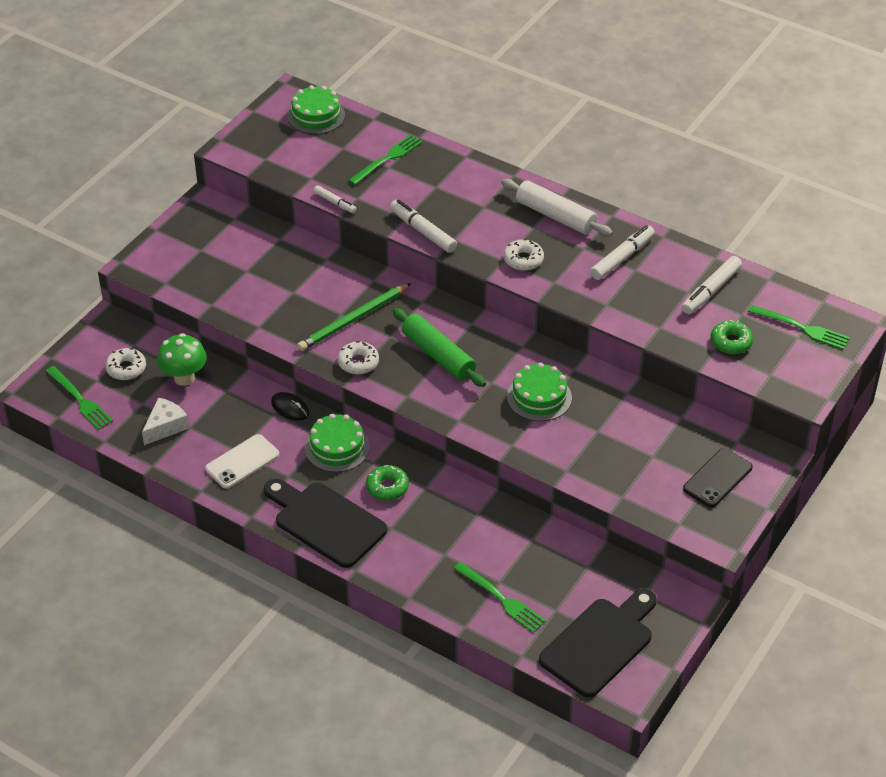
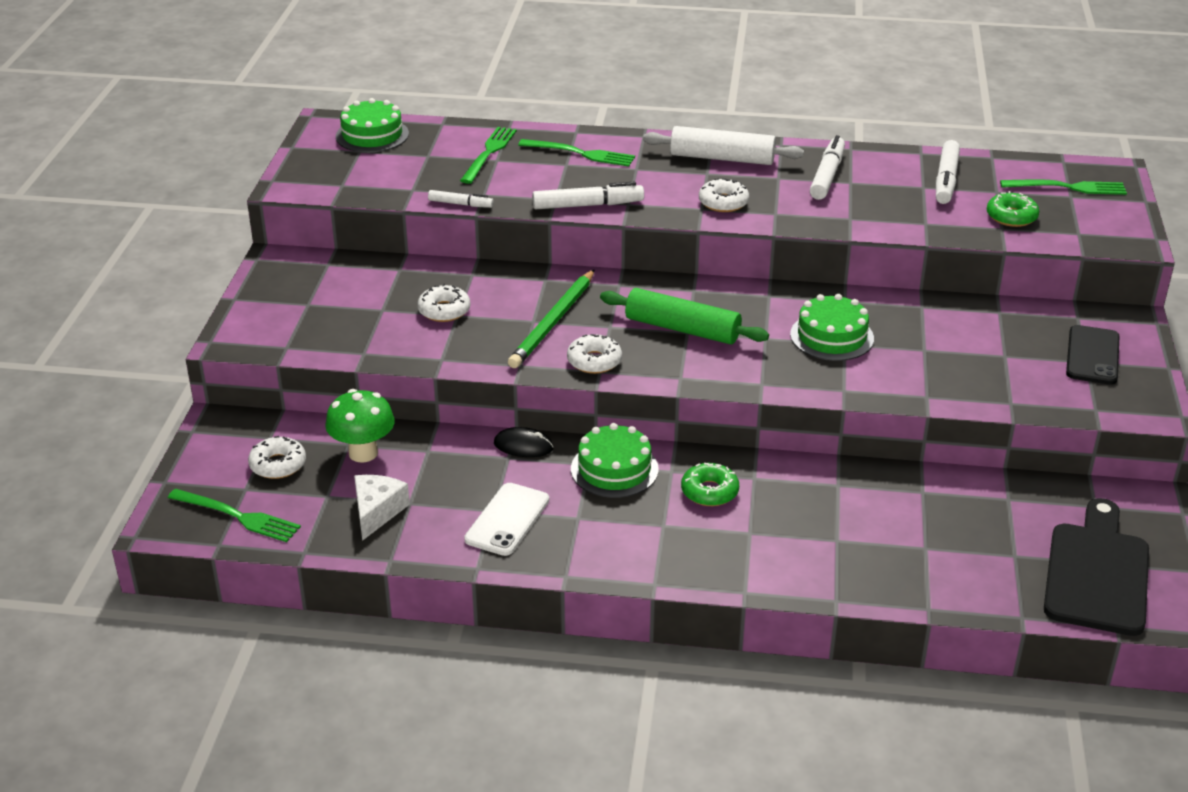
camera: 25 degrees left, 10 degrees down
black cutting board [264,479,387,568] -> none
white marker [390,200,457,253] -> white marker turned 150 degrees clockwise [532,182,644,209]
green fork [454,562,546,633] -> green fork moved to [518,139,635,167]
none -> white donut [417,283,471,322]

